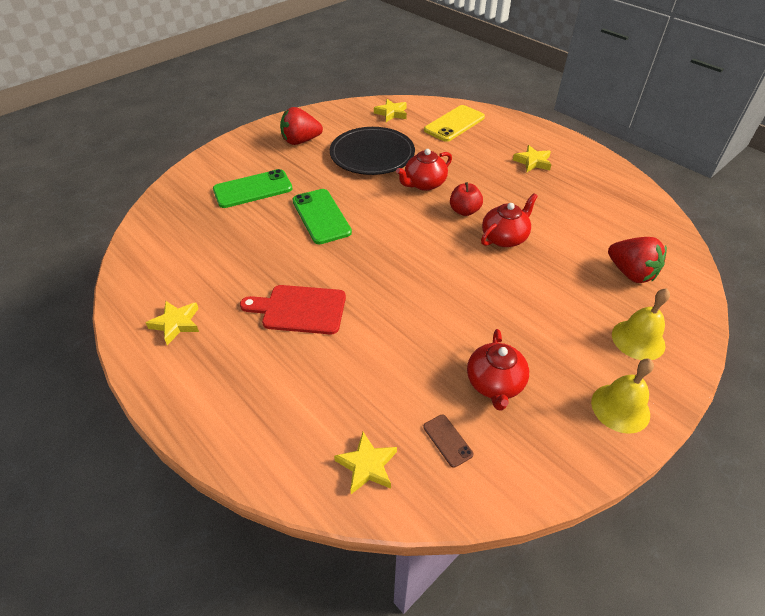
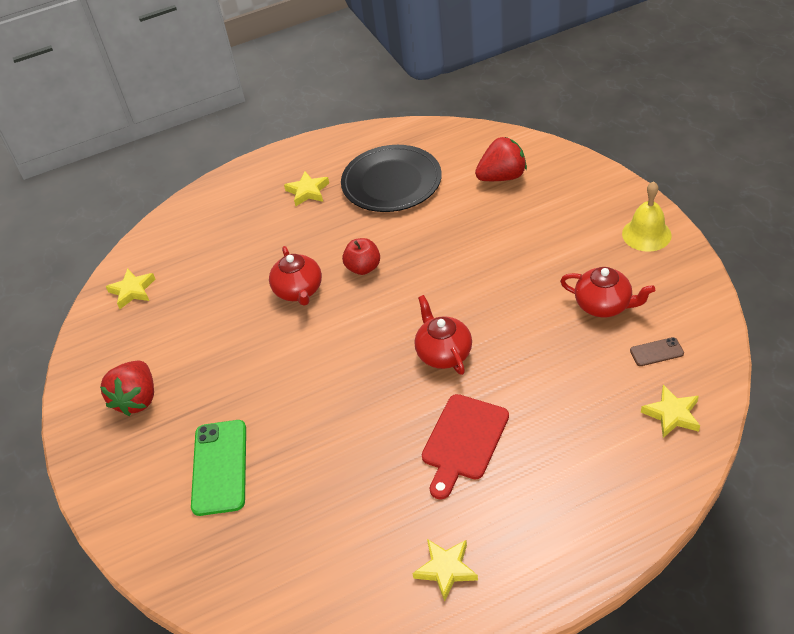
camera: 65 degrees left, 0 degrees up
green phone [292,189,352,244] -> none
black plate [330,127,415,175] -> black plate moved to [341,145,442,212]
yellow phone [424,105,485,142] -> none
red teapot [481,193,538,247] -> red teapot moved to [414,295,472,375]
yellow bell [612,288,670,360] -> none

